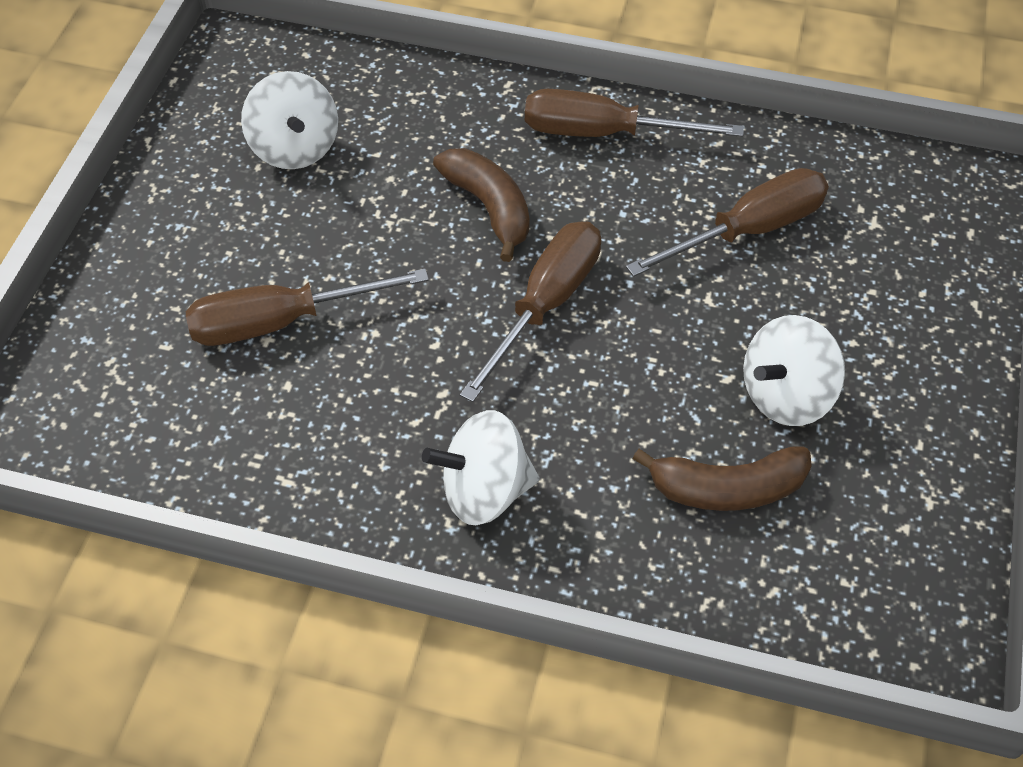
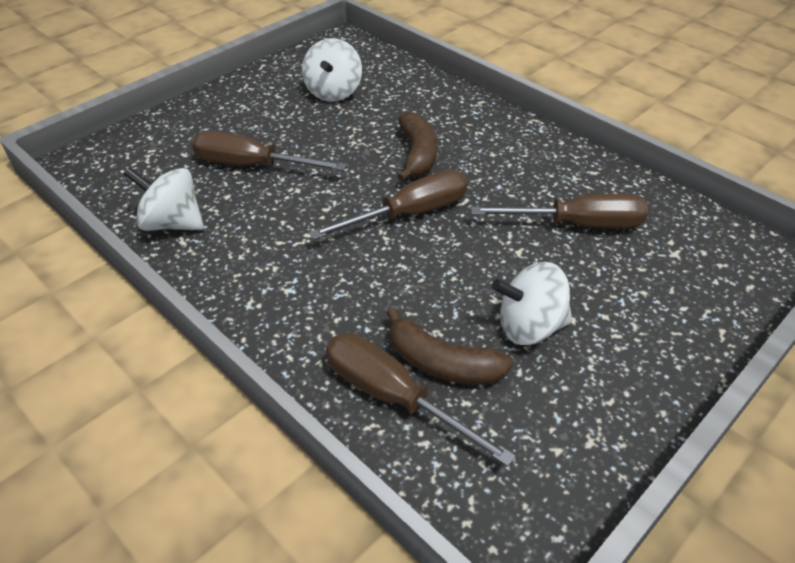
camera: 30 degrees right, 10 degrees down
white spinning top [422,410,540,525] -> white spinning top moved to [124,167,204,231]
brown screwdriver [525,89,744,137] -> brown screwdriver moved to [326,333,516,467]

